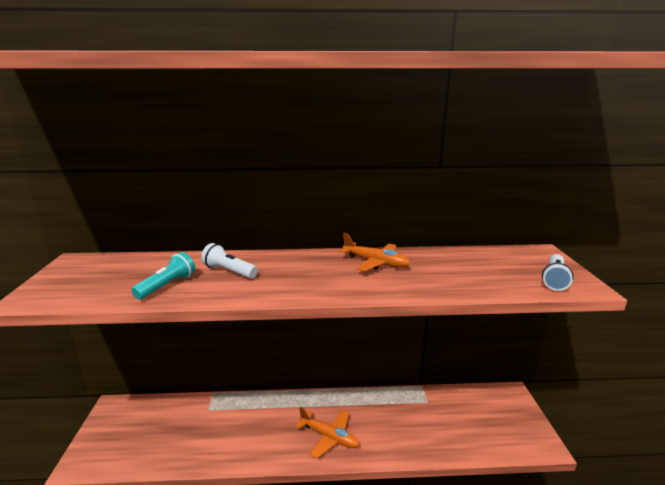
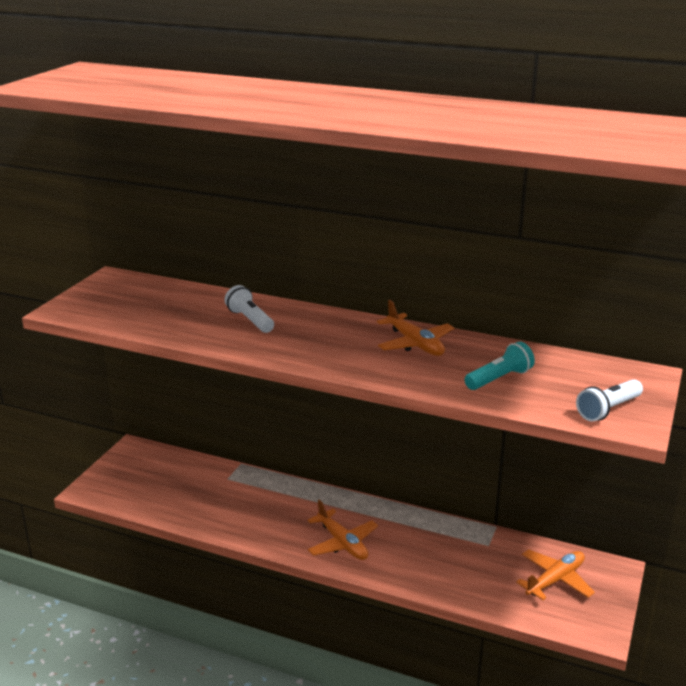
camera: 25 degrees right, 5 degrees up
turquoise flashlight [131,252,195,300] -> turquoise flashlight moved to [465,341,535,390]
none -> orange plane [516,549,595,600]

